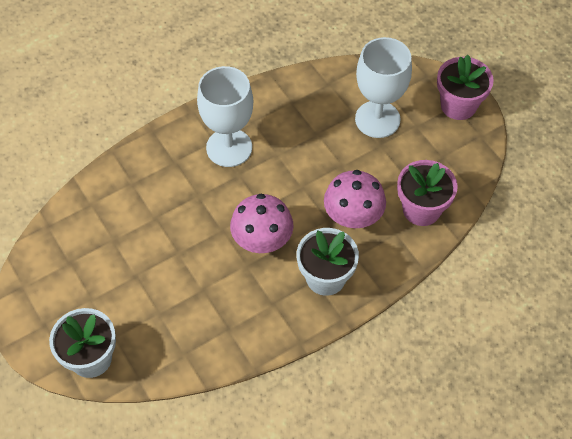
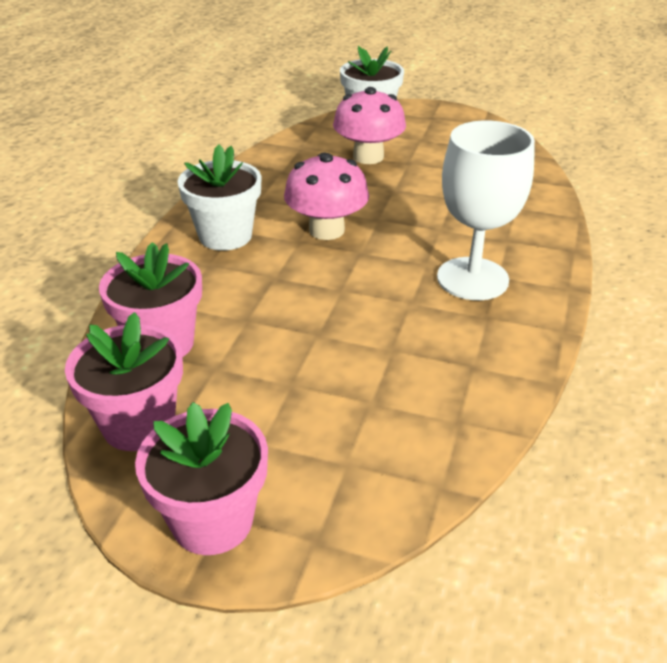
camera: 140 degrees right, 20 degrees down
pink mushroom [324,170,386,228] -> pink mushroom moved to [333,87,406,164]
white goblet [355,37,412,138] -> none
none -> pink flower pot [65,312,183,451]

